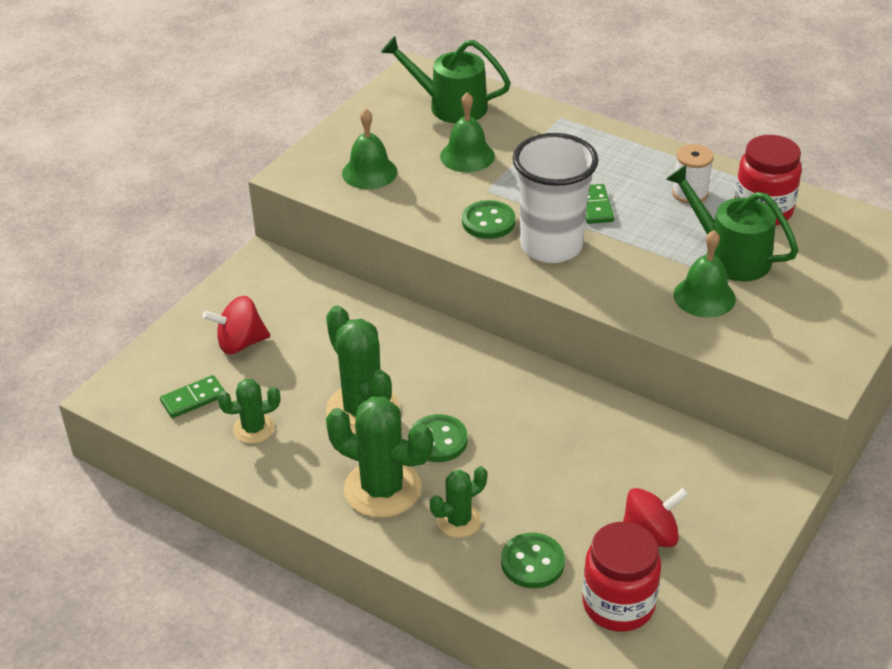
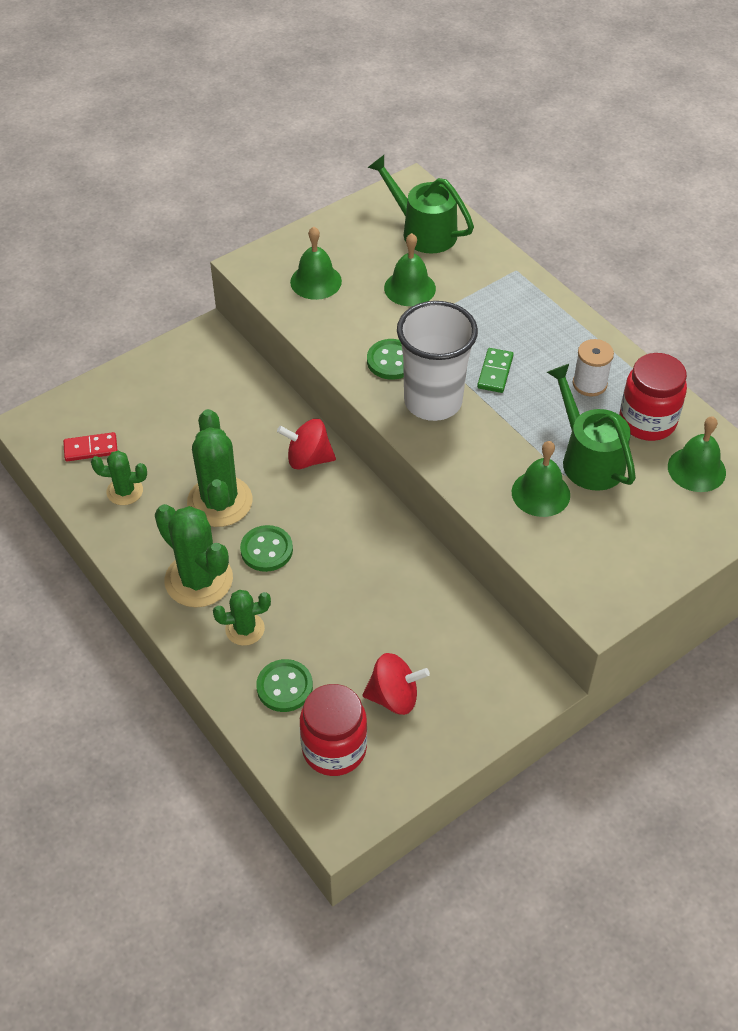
camera: 20 degrees right, 10 degrees up
green domino [160,375,225,418] -> red domino [63,432,118,461]
red spinning top [203,296,270,354] -> red spinning top moved to [277,419,336,469]
none -> green bell [668,416,726,492]

